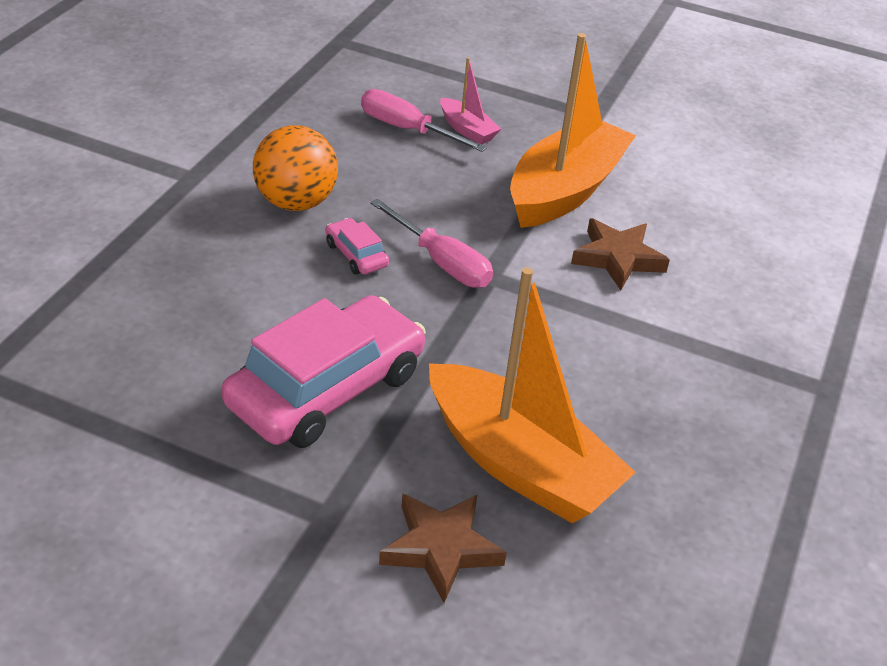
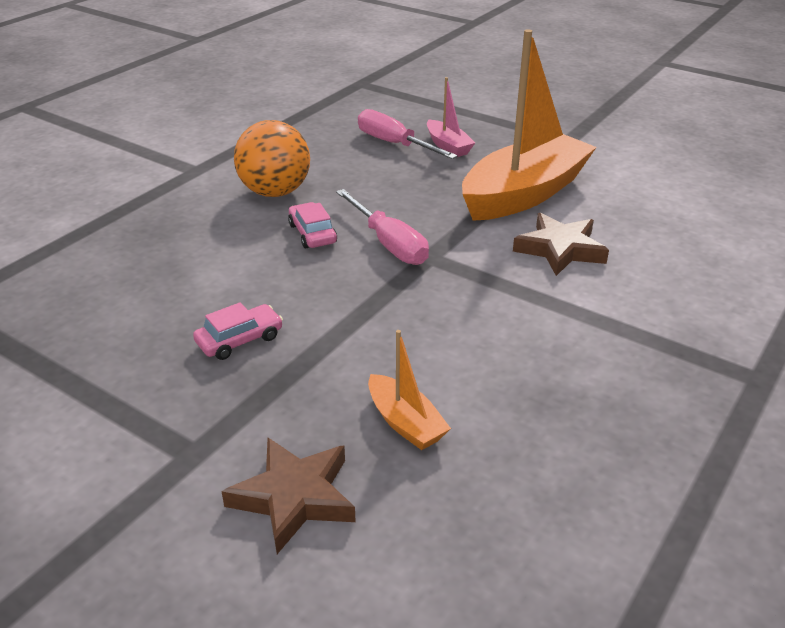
camera: 15 degrees right, 5 degrees down
pink car [221,295,426,448] -> pink car [193,302,283,360], size x0.43
orange boat [429,267,636,523] -> orange boat [368,330,451,450], size x0.45

